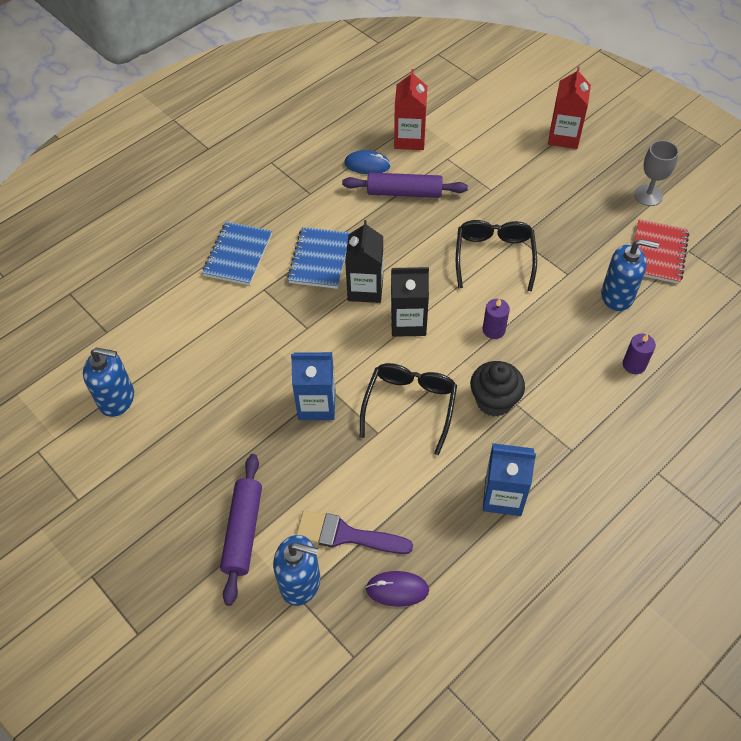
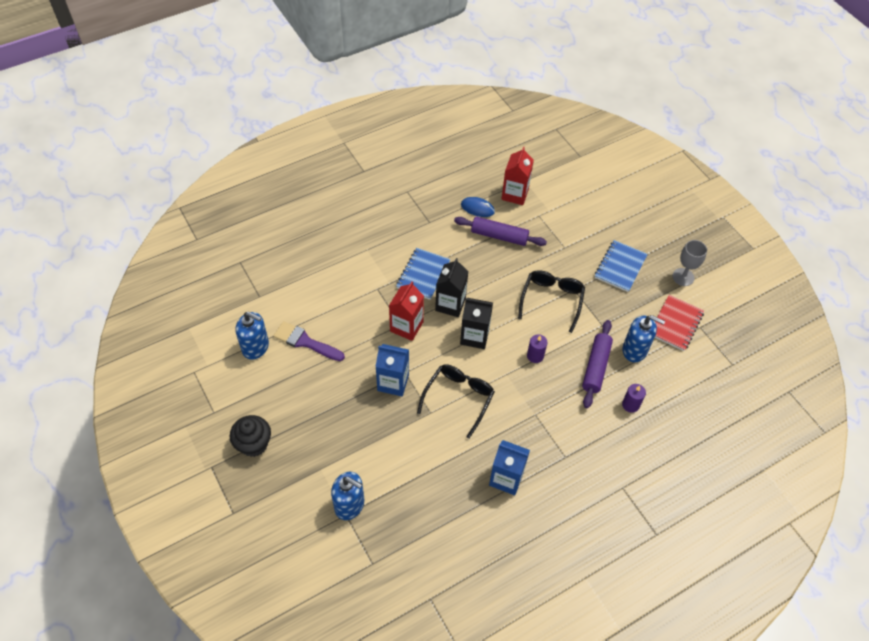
camera: 10 degrees right, 0 degrees up
blue notebook [202,222,272,285] -> blue notebook moved to [595,240,648,292]
purple rolling pin [220,454,262,606] -> purple rolling pin moved to [582,320,613,408]
purple brush [296,510,413,554] -> purple brush moved to [273,321,345,361]
purple mouse [366,571,429,607] -> none
black cupcake [470,361,525,417] -> black cupcake moved to [230,415,271,457]
red carton [548,67,591,149] -> red carton moved to [389,281,424,341]

